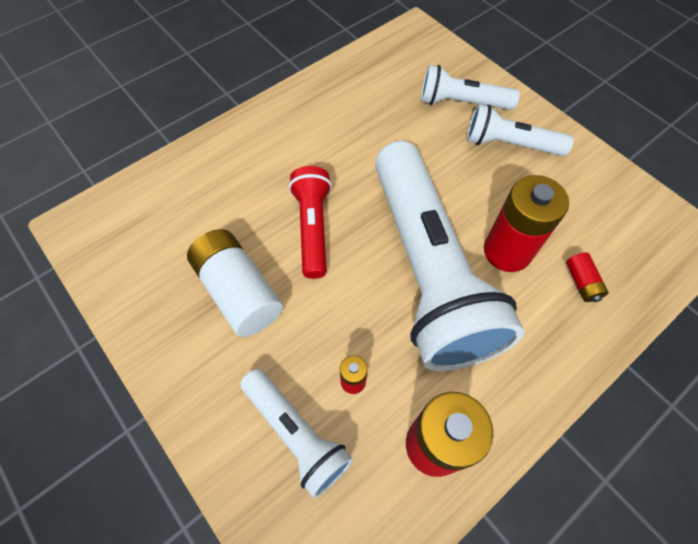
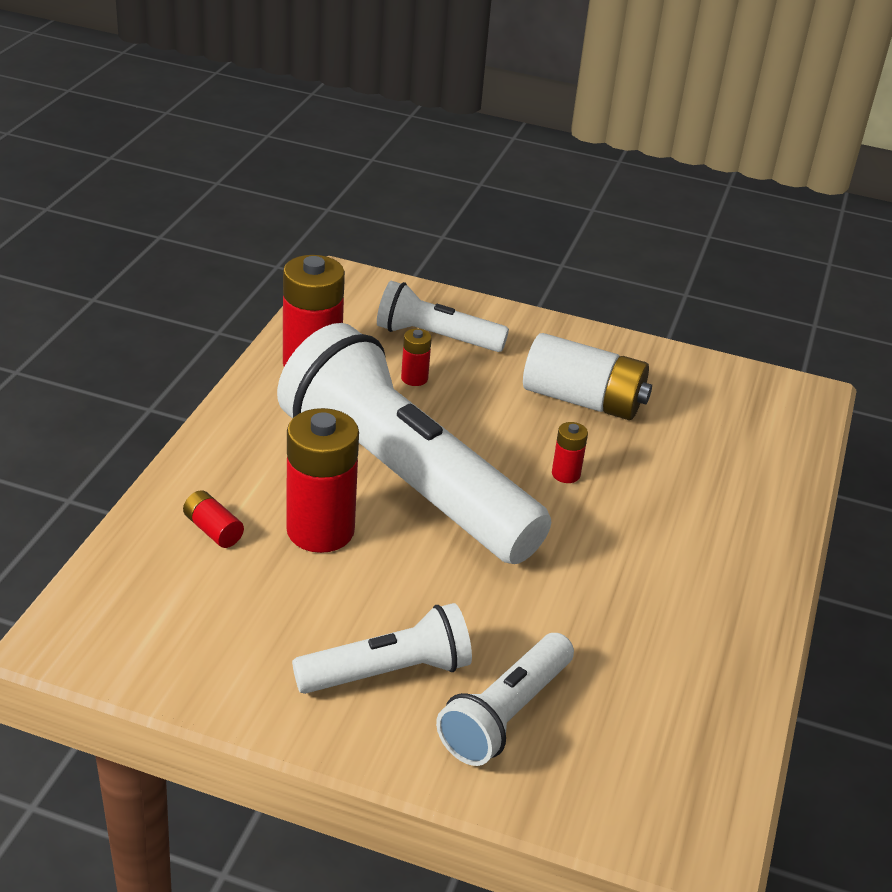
camera: 145 degrees right, 25 degrees down
red flashlight [289,166,332,279] -> red battery [552,422,588,483]
white flashlight [421,65,520,110] -> white flashlight turned 150 degrees clockwise [436,633,574,766]

